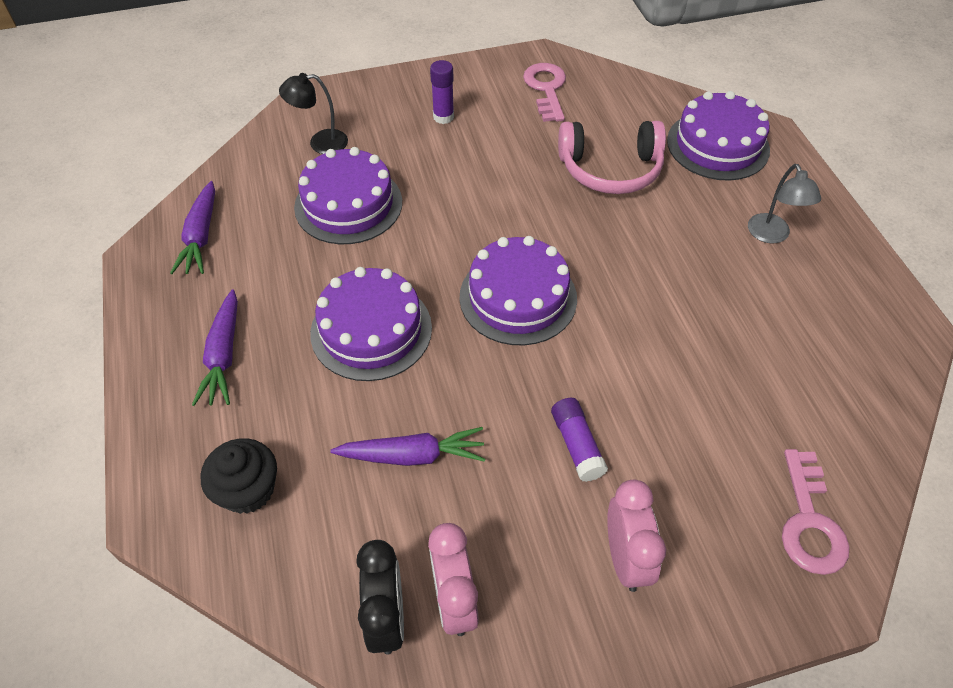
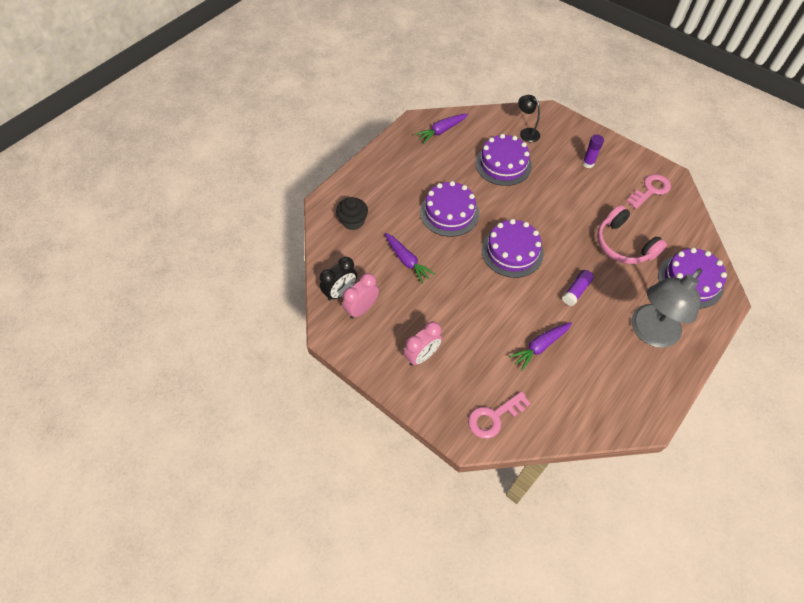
camera: 55 degrees right, 5 degrees up
purple carrot [192,289,238,406] -> purple carrot moved to [509,322,572,371]
purple glue stick [551,398,608,482] -> purple glue stick moved to [562,270,594,306]
grey lamp [748,164,821,244] -> grey lamp [631,268,702,348], size x1.99

